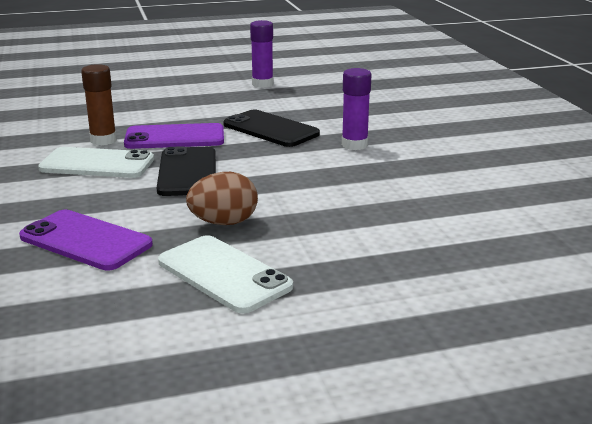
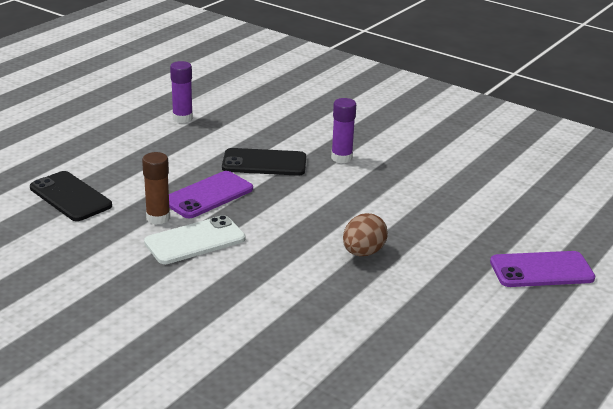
camera: 40 degrees left, 5 degrees up
purple phone [19,210,153,270] -> purple phone moved to [490,251,595,287]
black phone [157,146,216,196] -> black phone moved to [30,171,112,221]
white phone [158,235,293,313] -> none

